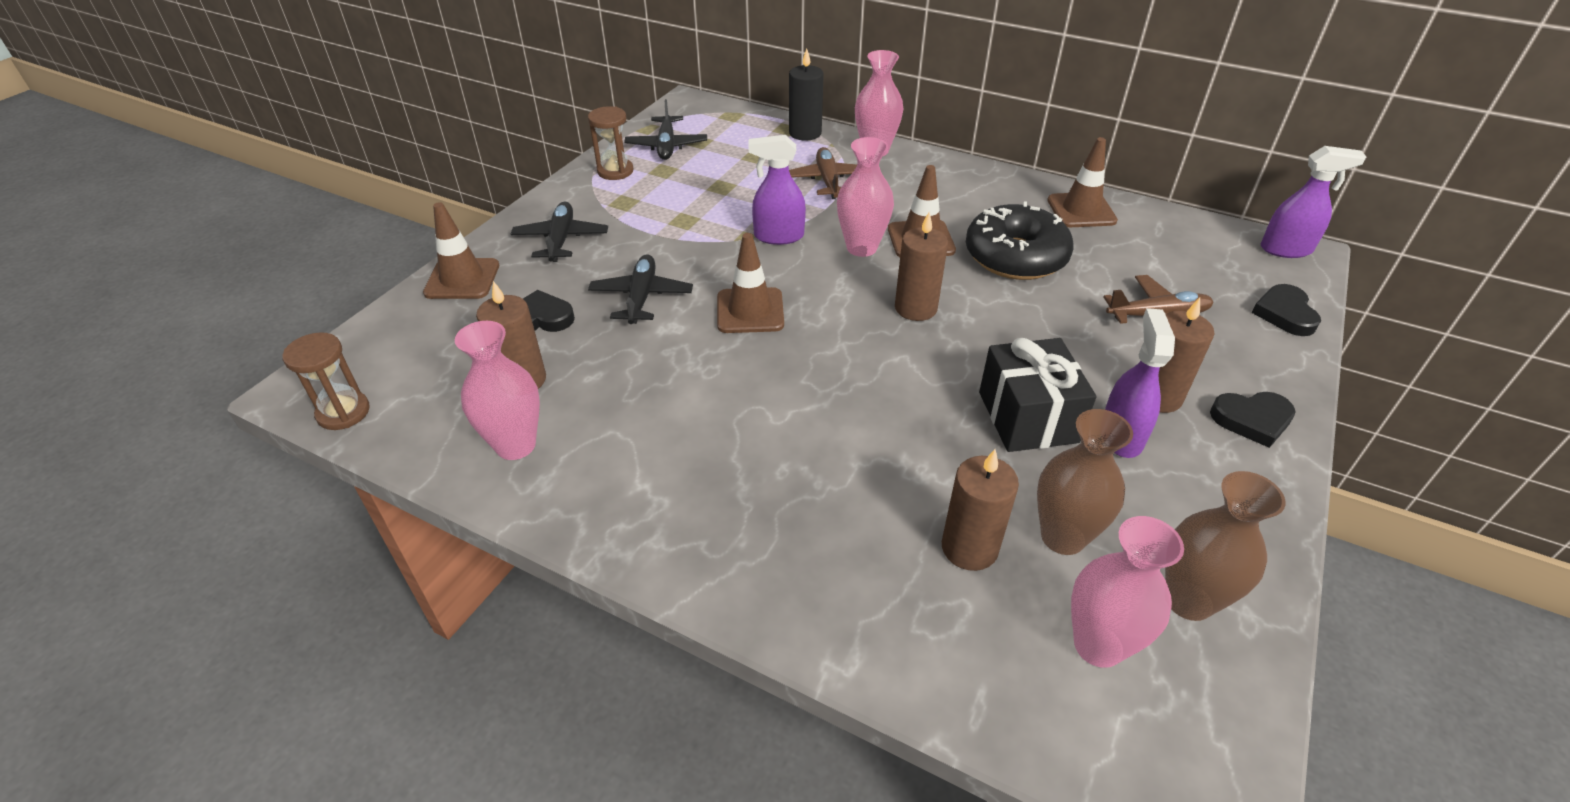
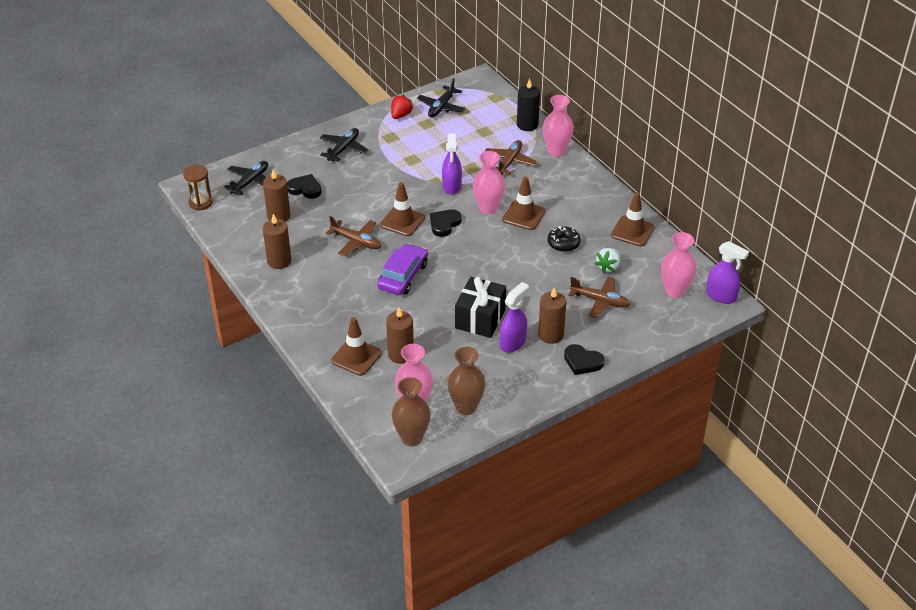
camera: 30 degrees right, 0 degrees up
brown traffic cone [423,202,499,299] -> brown traffic cone moved to [331,317,382,376]
pink vase [455,321,540,460] -> pink vase moved to [661,232,696,298]
brown hourglass [588,106,634,180] -> red strawberry [391,94,414,119]
black plane [588,254,693,324] -> black plane moved to [224,161,268,195]
purple spray bottle [748,135,806,245] -> purple spray bottle turned 120 degrees counterclockwise [442,133,462,195]
brown candle [895,212,948,321] -> brown candle moved to [263,214,291,269]
black donut [966,201,1074,280] -> black donut [548,226,581,252], size x0.53
brown vase [1037,409,1133,555] -> brown vase moved to [392,377,431,446]
black heart [1252,284,1321,336] -> black heart moved to [430,209,461,237]
none -> brown plane [326,216,381,256]
none -> purple car [377,243,428,295]
none -> white strawberry [595,248,620,273]

